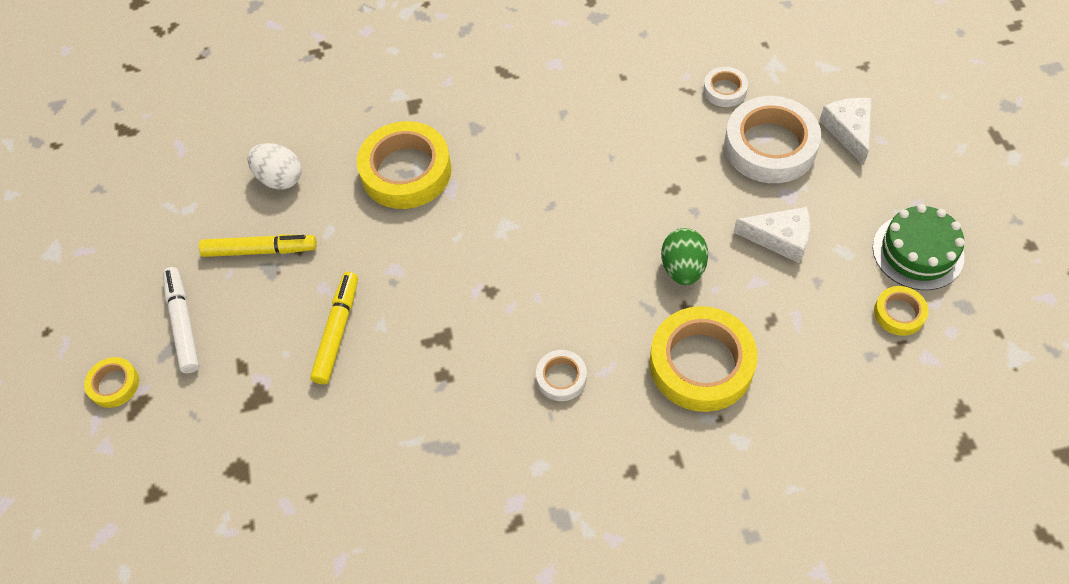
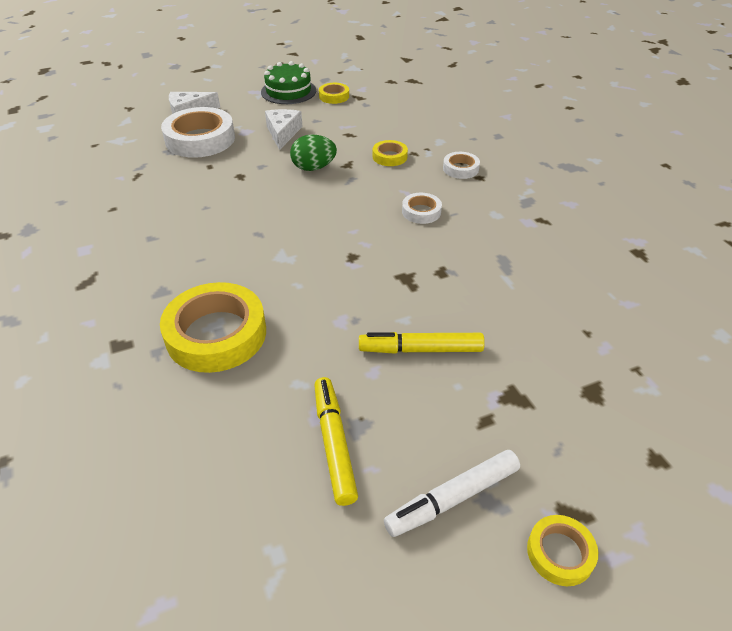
camera: 105 degrees left, 15 degrees down
white egg [247,143,302,190] -> none
yellow tape [650,306,757,412] -> yellow tape [373,140,408,166], size x0.49
white tape [703,67,748,107] -> white tape moved to [443,152,480,179]

